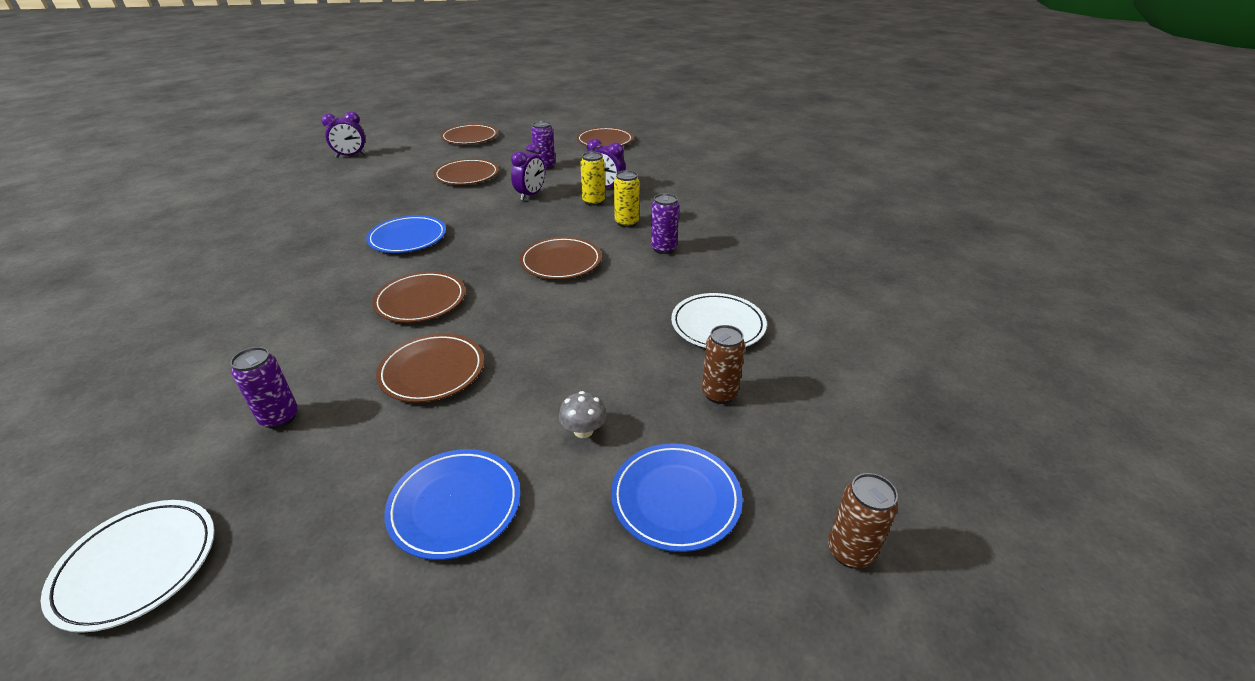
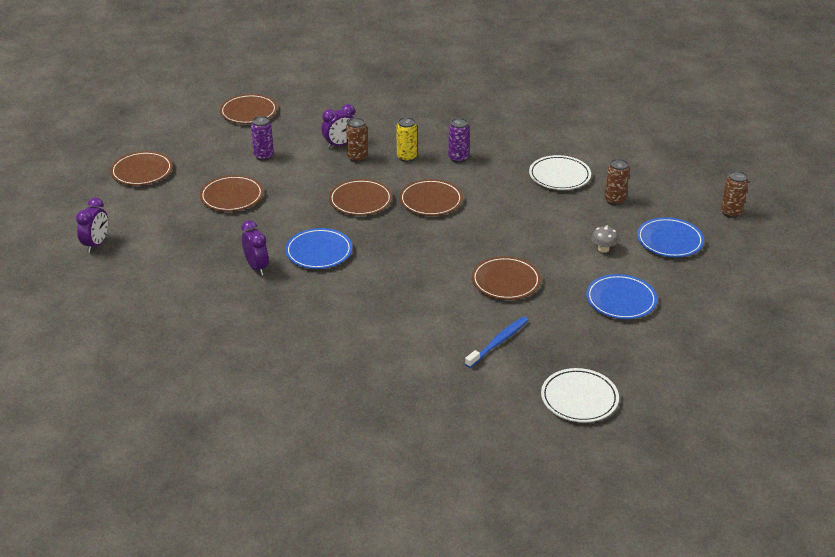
camera: 55 degrees left, 0 degrees up
purple can [230,347,298,429] -> blue toothbrush [465,316,528,368]
brown plate [372,271,465,323] -> brown plate moved to [329,179,392,216]
purple clock [511,143,545,201] -> purple clock moved to [241,220,269,276]
yellow can [580,152,605,206] -> brown can [346,118,367,163]

